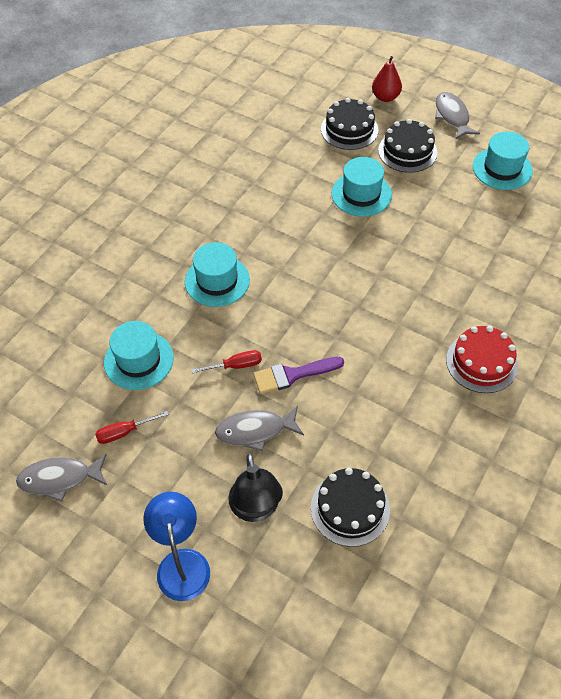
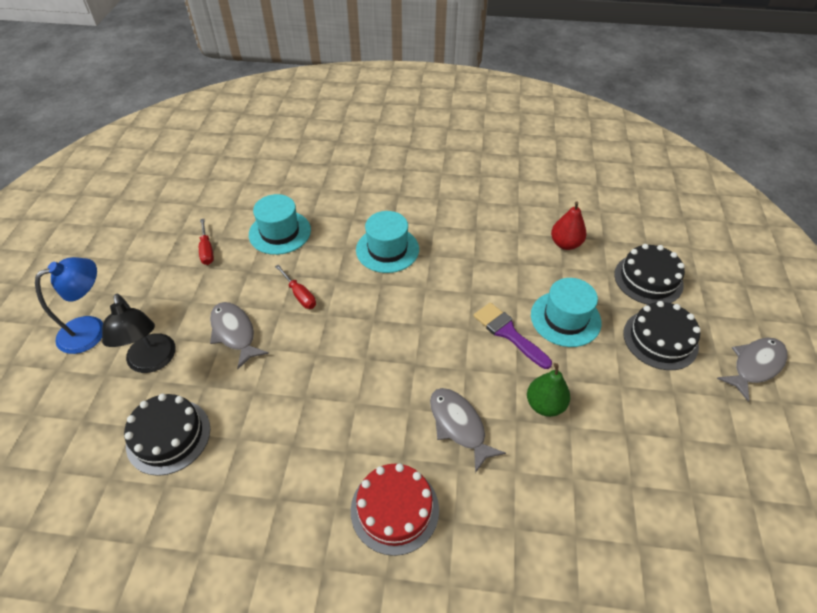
camera: 65 degrees right, 5 degrees down
grey fish [16,454,108,502] -> grey fish moved to [430,388,506,473]
red screwdriver [95,411,169,444] -> red screwdriver turned 150 degrees counterclockwise [199,219,214,265]
black lamp [228,453,283,522] -> black lamp turned 75 degrees counterclockwise [102,294,175,373]
purple brush [253,357,344,394] -> purple brush moved to [474,302,552,369]
red pear [372,56,402,102] -> red pear moved to [551,201,586,250]
turquoise hat [473,131,533,190] -> none
none -> green pear [527,363,570,417]

